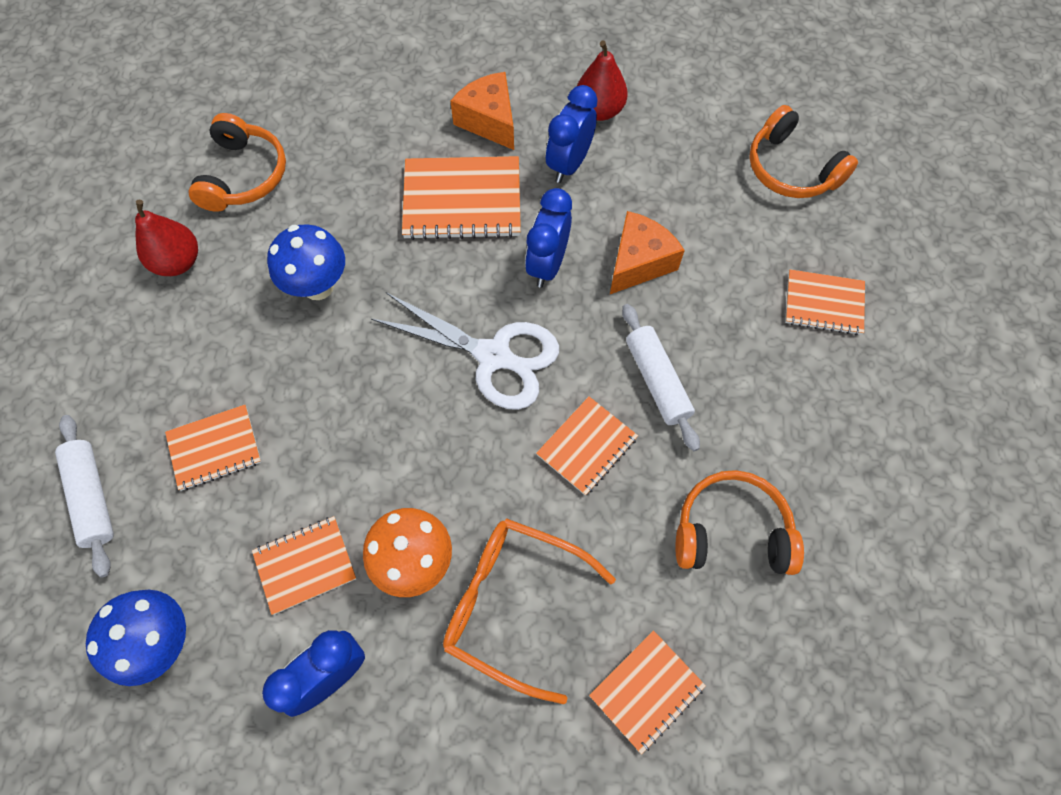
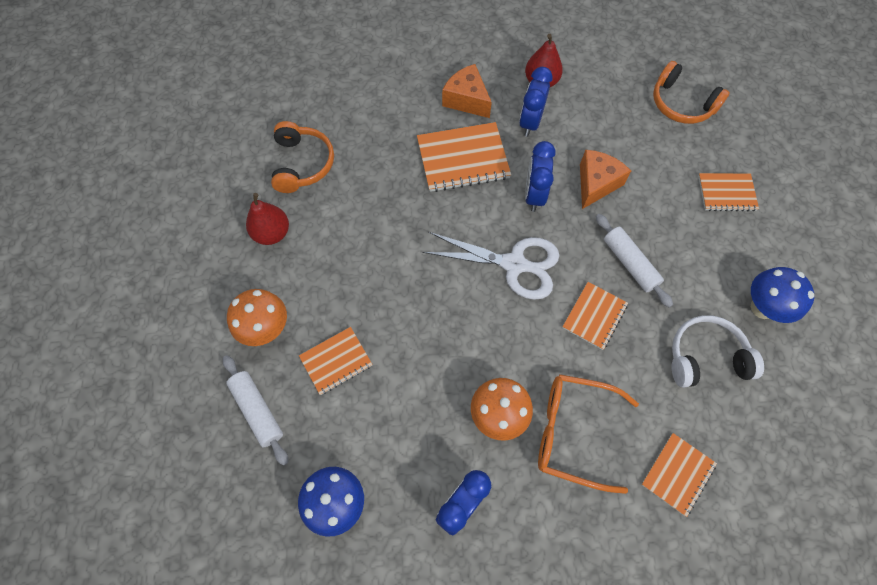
camera: 10 degrees left, 0 degrees up
orange notebook [252,516,357,615] -> none
blue mushroom [267,224,345,300] -> blue mushroom moved to [751,267,814,323]
orange headphones [675,470,804,575] -> white headphones [672,315,764,388]
none -> orange mushroom [227,289,287,346]

